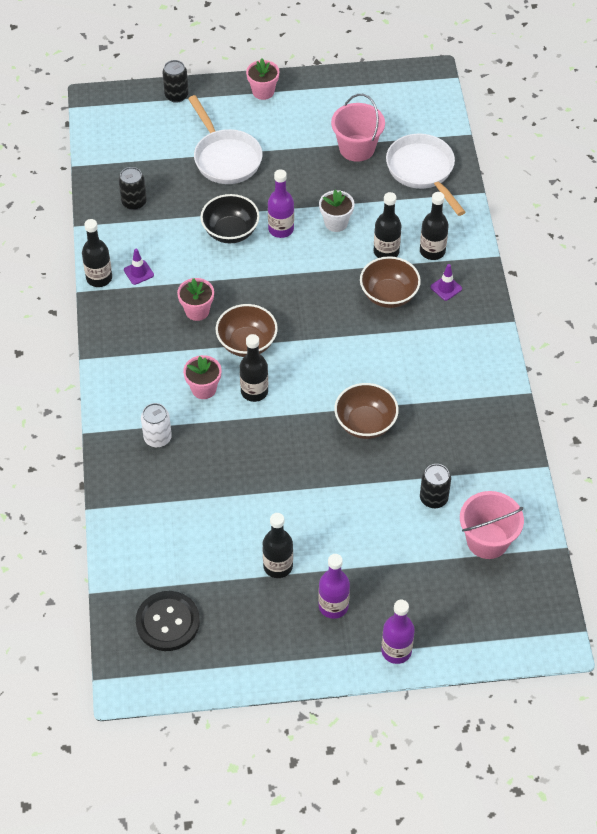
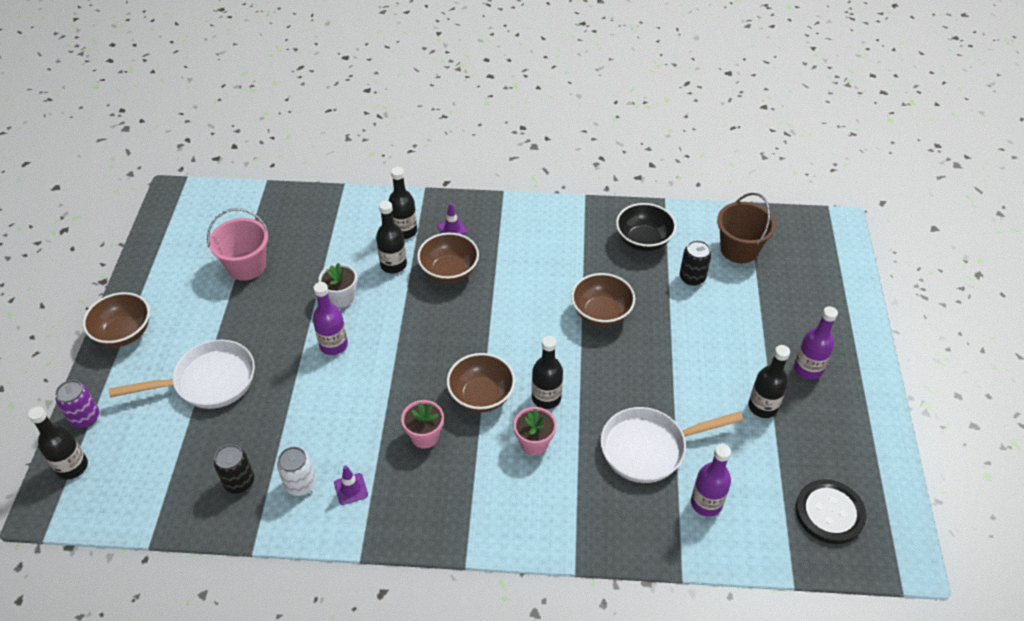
camera: 80 degrees left, 5 degrees down
black bottle [82,219,112,287] -> black bottle moved to [28,406,88,479]
white can [141,403,172,448] -> white can moved to [277,447,316,496]
black can [162,60,189,103] -> purple can [55,380,99,428]
black bowl [200,194,260,244] -> black bowl moved to [616,203,676,251]
pink flower pot [246,59,279,100] -> brown bowl [83,292,150,347]
purple bottle [381,600,415,664] -> purple bottle moved to [691,444,731,517]
white pan [386,134,465,216] -> white pan moved to [600,407,743,483]
pink bucket [460,491,524,559] -> brown bucket [717,193,776,263]

